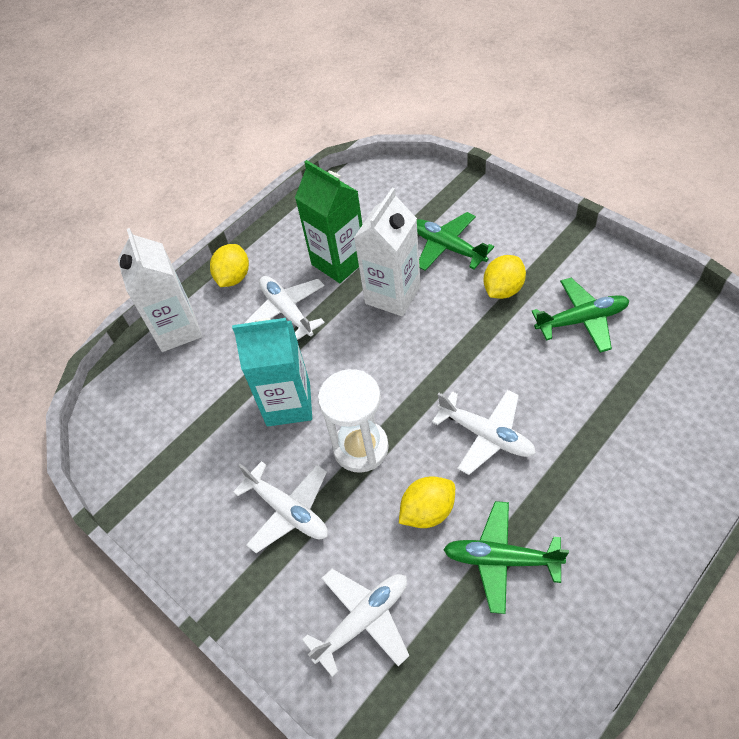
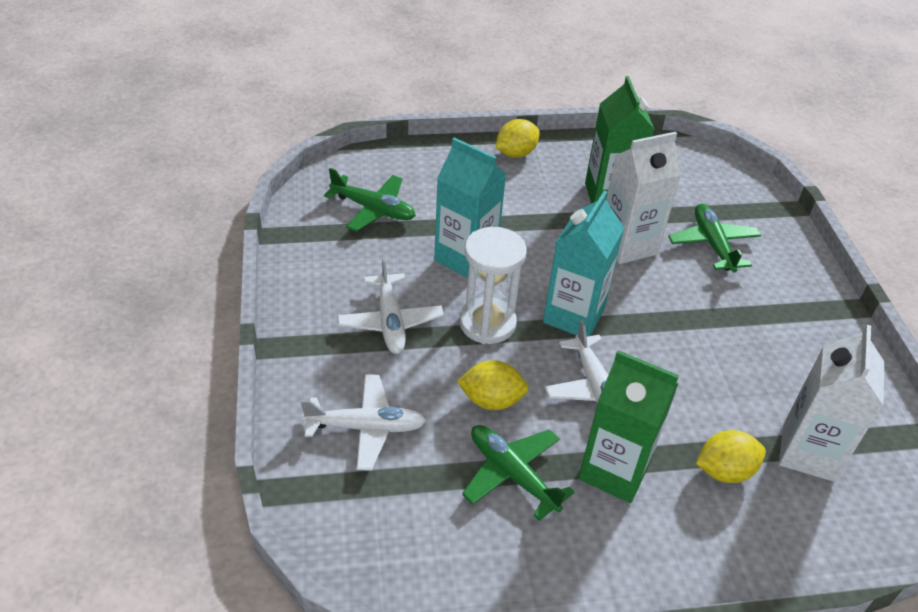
camera: 30 degrees right, 10 degrees down
white carton [117,228,202,352] -> white carton moved to [779,325,884,482]
white plane [244,276,325,340] -> none
yellow lemon [483,255,526,299] -> yellow lemon moved to [696,430,766,483]
green plane [532,278,629,353] -> green plane moved to [324,168,416,232]
none -> turquoise carton [543,191,624,337]
none -> green carton [578,350,679,503]

